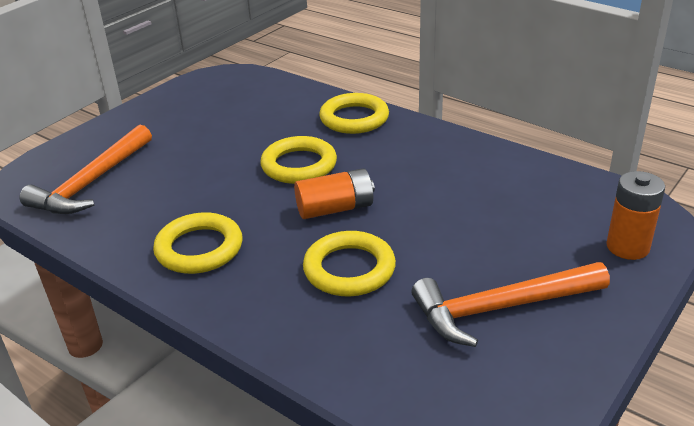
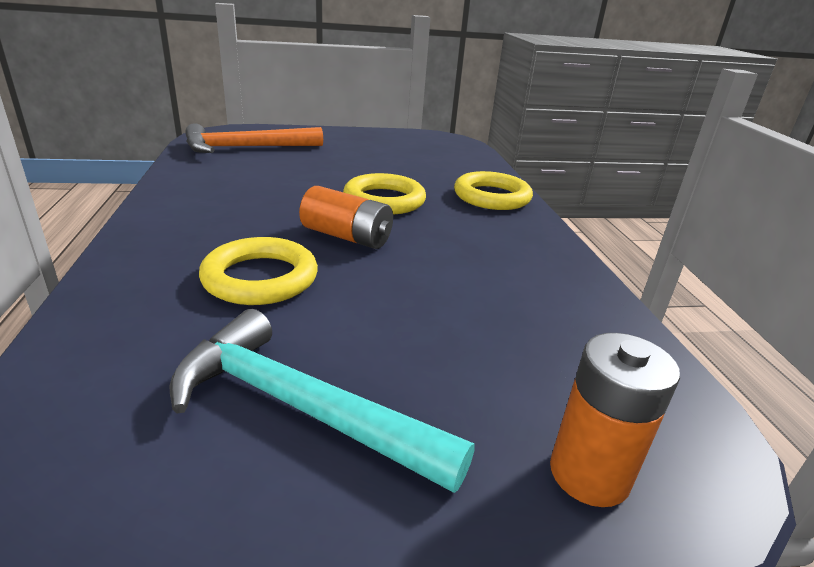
camera: 40 degrees right, 5 degrees down
yellow ring [153,212,242,274] -> none
orange hammer [411,262,610,347] -> turquoise hammer [169,309,475,493]

